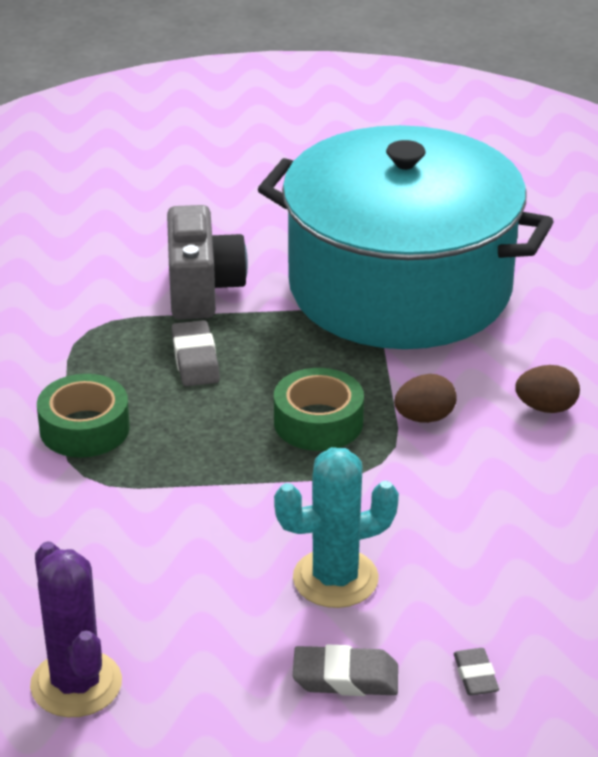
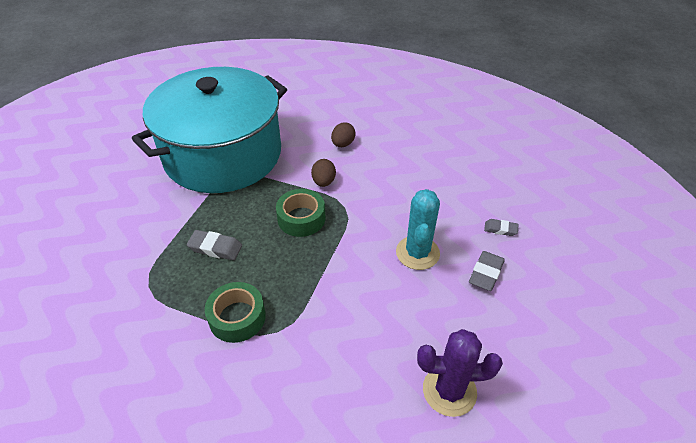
camera: 65 degrees left, 10 degrees up
grey camera [167,205,248,319] -> none

